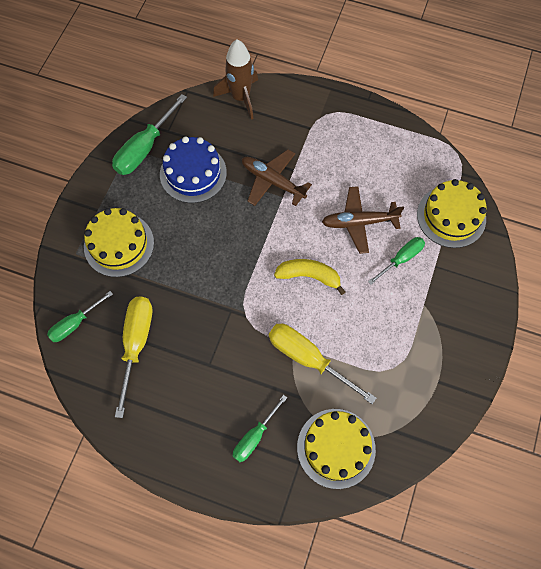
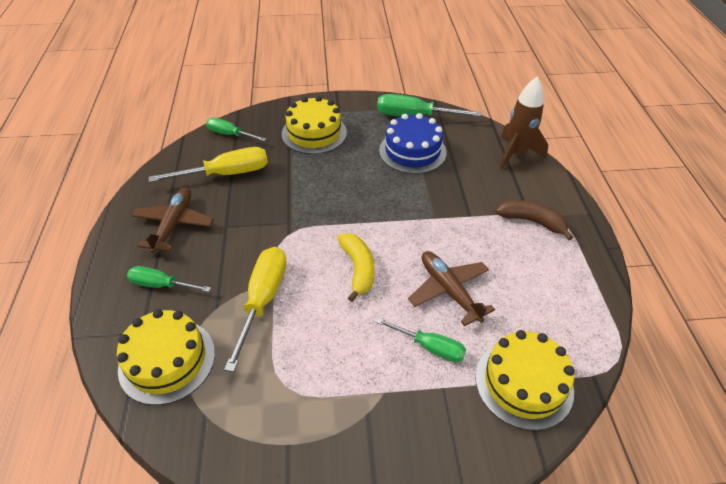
camera: 65 degrees right, 20 degrees down
brown plane [242,149,312,206] -> brown plane moved to [132,187,214,253]
none -> brown banana [495,200,573,241]

